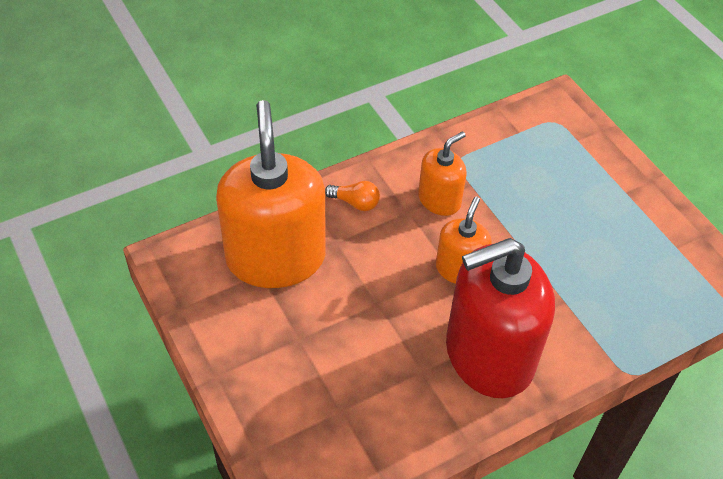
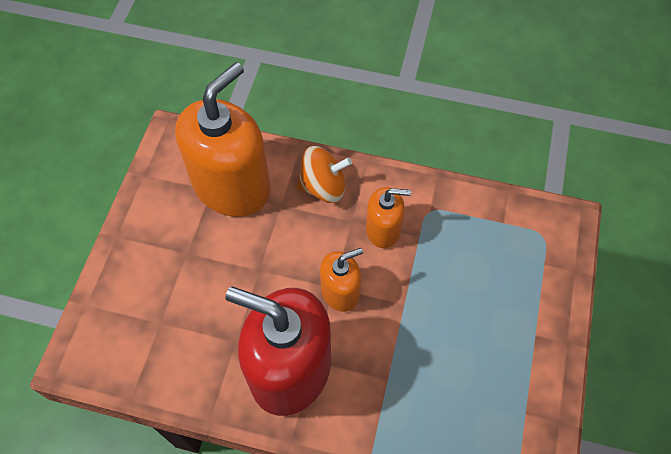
camera: 45 degrees right, 10 degrees up
orange light bulb [325,181,380,211] -> orange spinning top [297,146,352,203]

